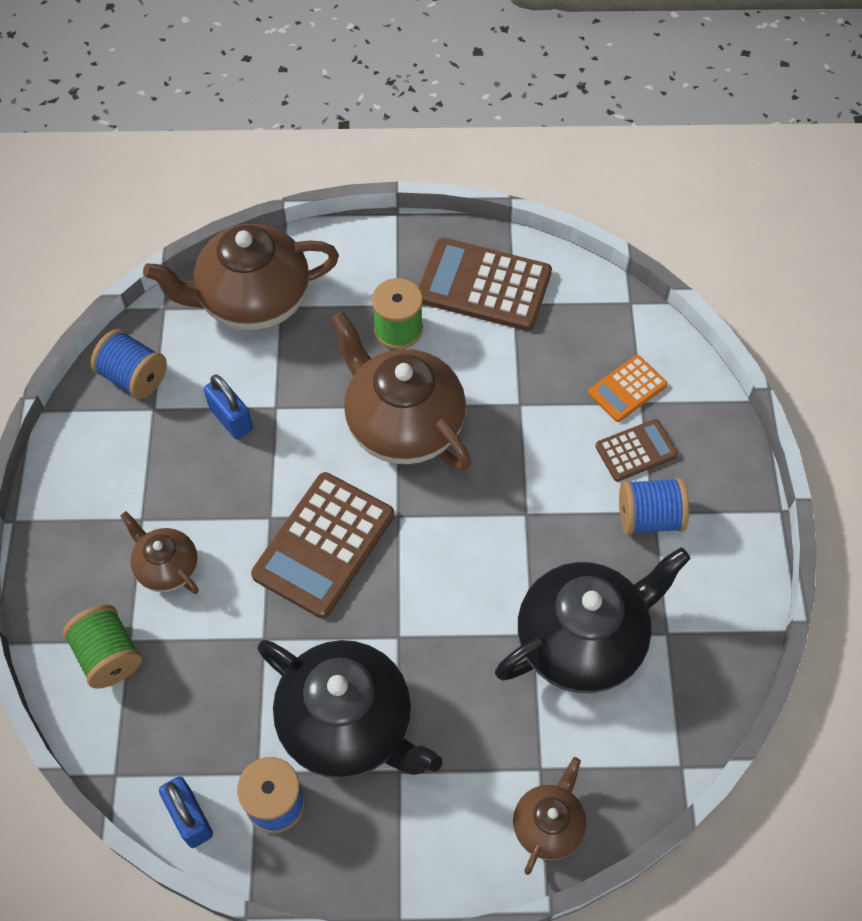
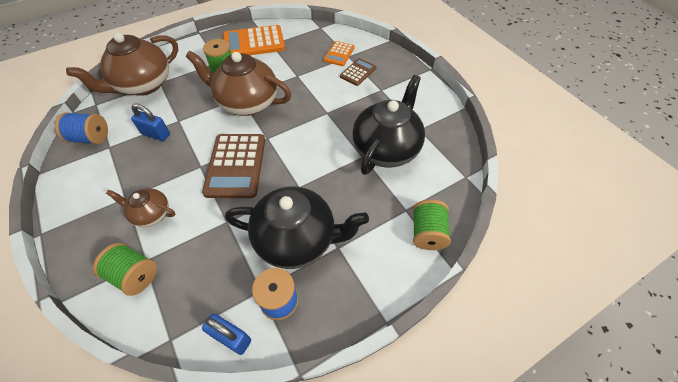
camera: 30 degrees left, 5 degrees down
brown calculator [419,238,552,331] -> orange calculator [223,25,285,55]
brown teapot [513,757,586,875] -> green spool [413,200,451,250]
blue spool [619,478,689,535] -> none

